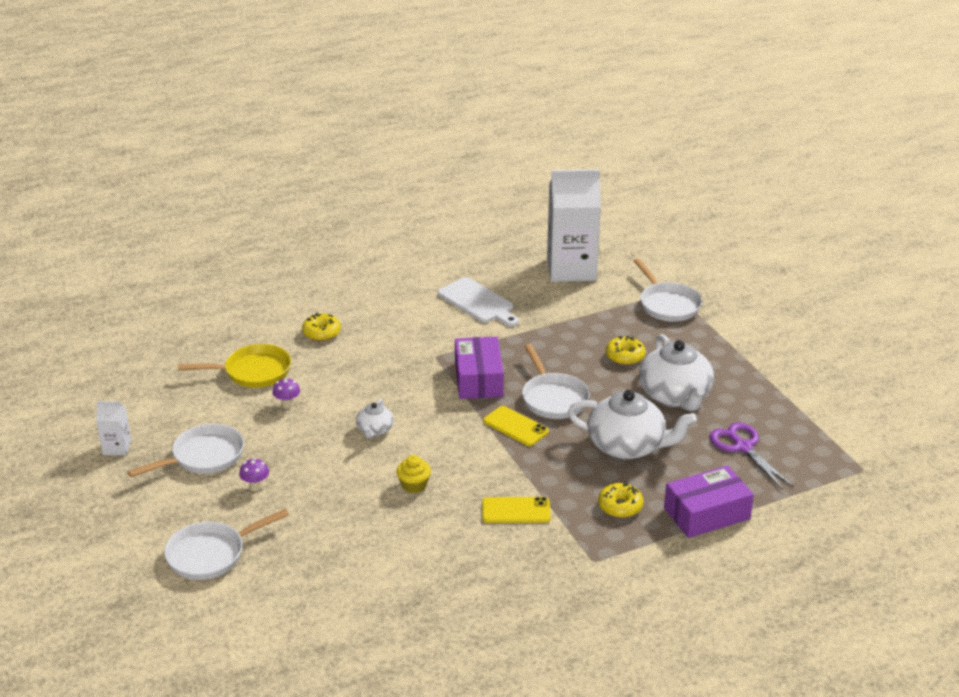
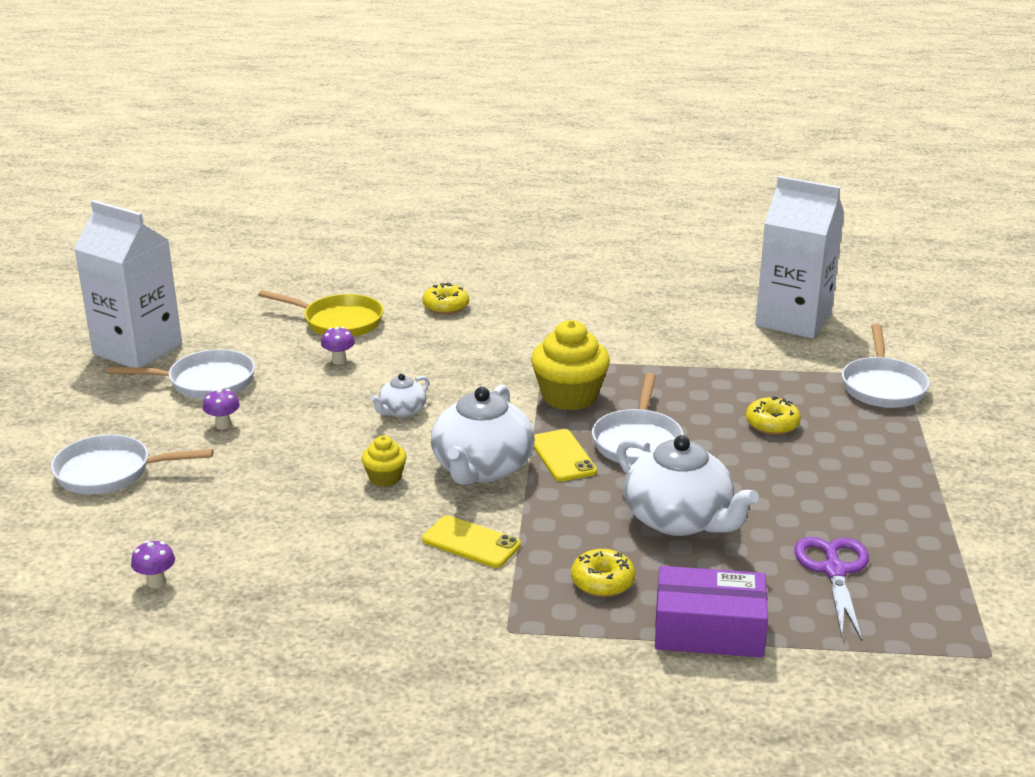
camera: 30 degrees right, 5 degrees down
white carton [96,401,131,455] -> white carton [74,200,182,368], size x2.29
white cutting board [438,277,519,327] -> none
purple box [455,337,504,399] -> yellow cupcake [531,320,610,411]
white teapot [639,334,714,411] -> white teapot moved to [431,385,535,485]
none -> purple mushroom [131,540,175,588]

